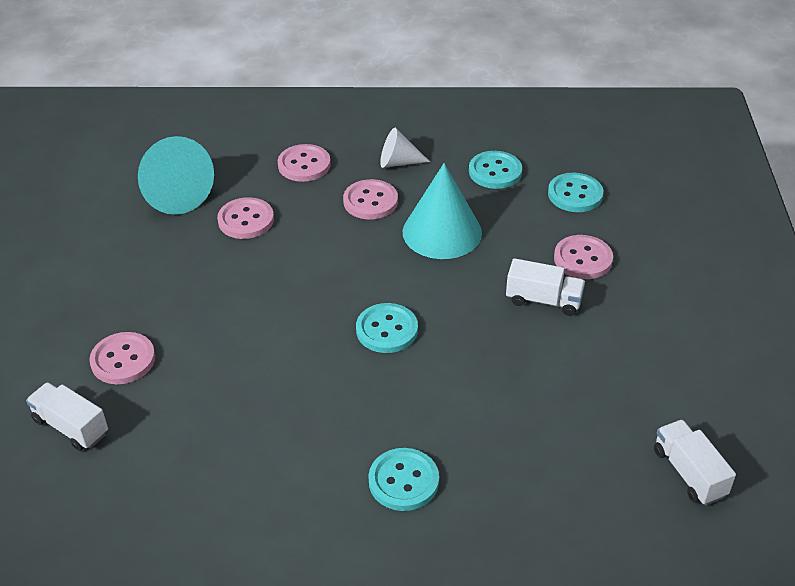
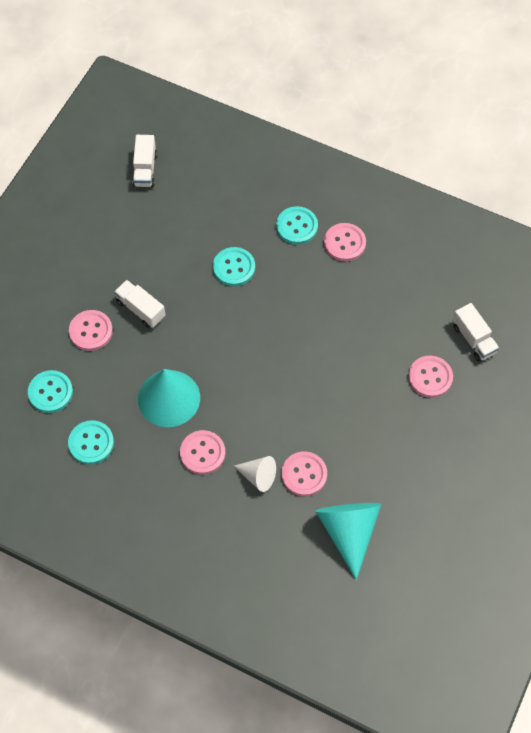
camera: 155 degrees left, 20 degrees up
pink button [278,144,331,182] -> pink button moved to [324,223,366,261]
turquoise button [356,303,418,353] -> turquoise button moved to [213,247,255,286]
white cone [380,128,430,168] -> white cone moved to [234,456,276,492]

